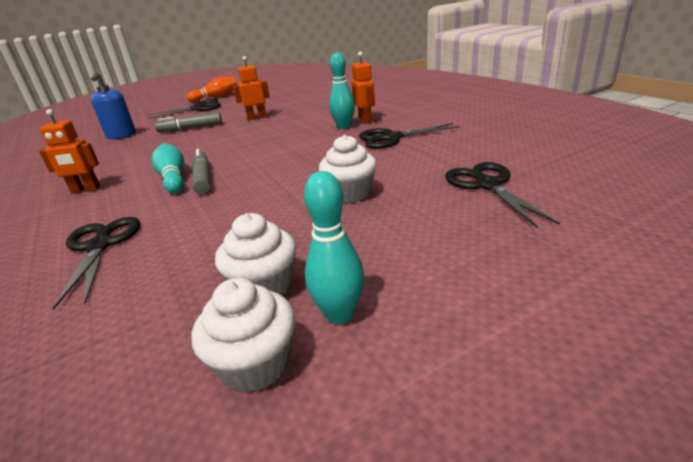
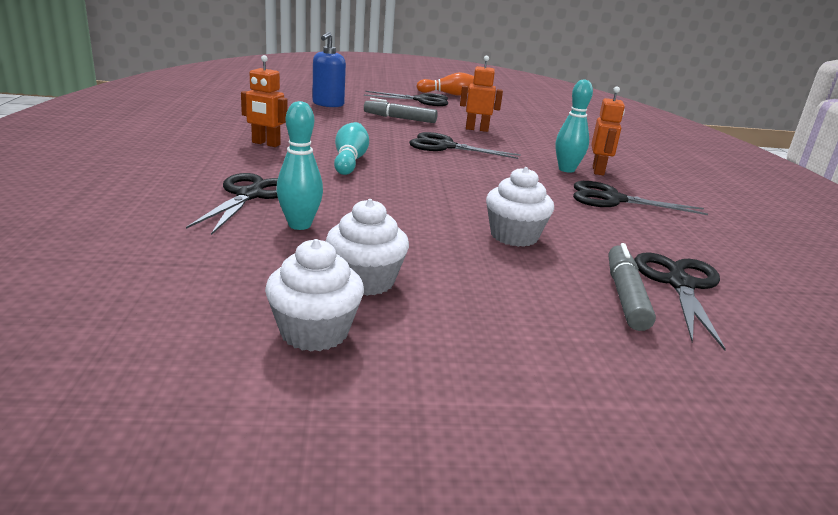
camera: 20 degrees right, 5 degrees down
grey marker [192,149,211,194] -> grey marker moved to [609,243,656,331]
turquoise bowling pin [304,171,364,324] -> turquoise bowling pin moved to [276,101,323,230]
none -> black scissors [409,132,521,159]

